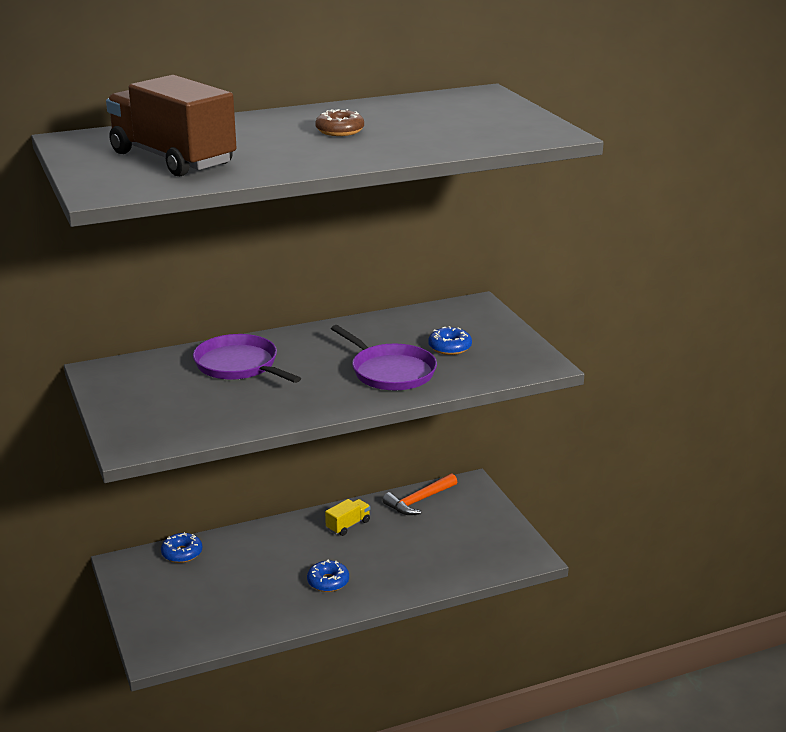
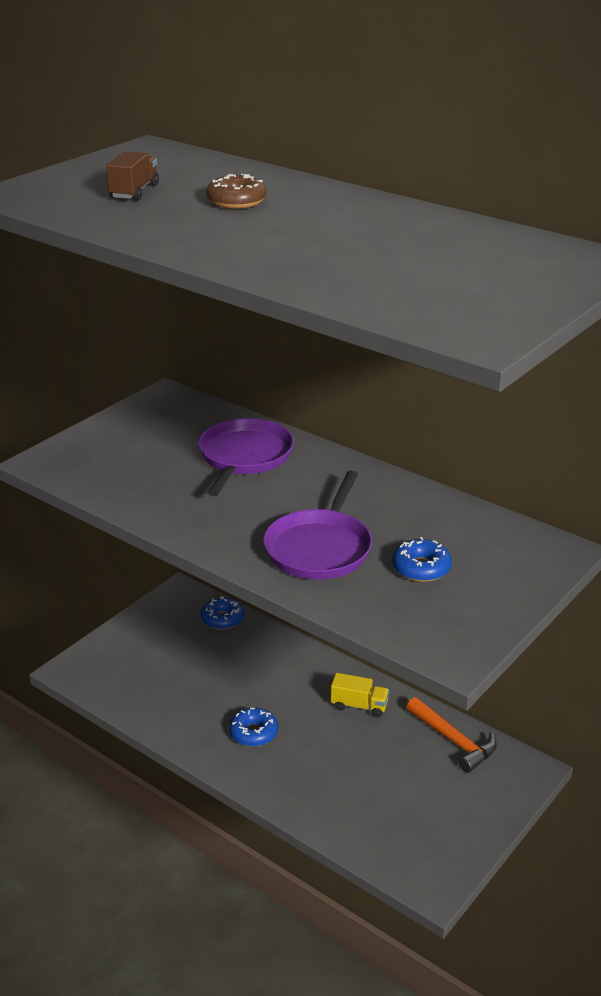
camera: 60 degrees right, 5 degrees up
brown truck [106,75,237,176] -> brown truck [106,151,159,200], size x0.42
brown donut [315,109,364,136] -> brown donut moved to [206,174,267,209]
orange hammer [383,473,457,515] -> orange hammer turned 150 degrees counterclockwise [406,697,497,773]

